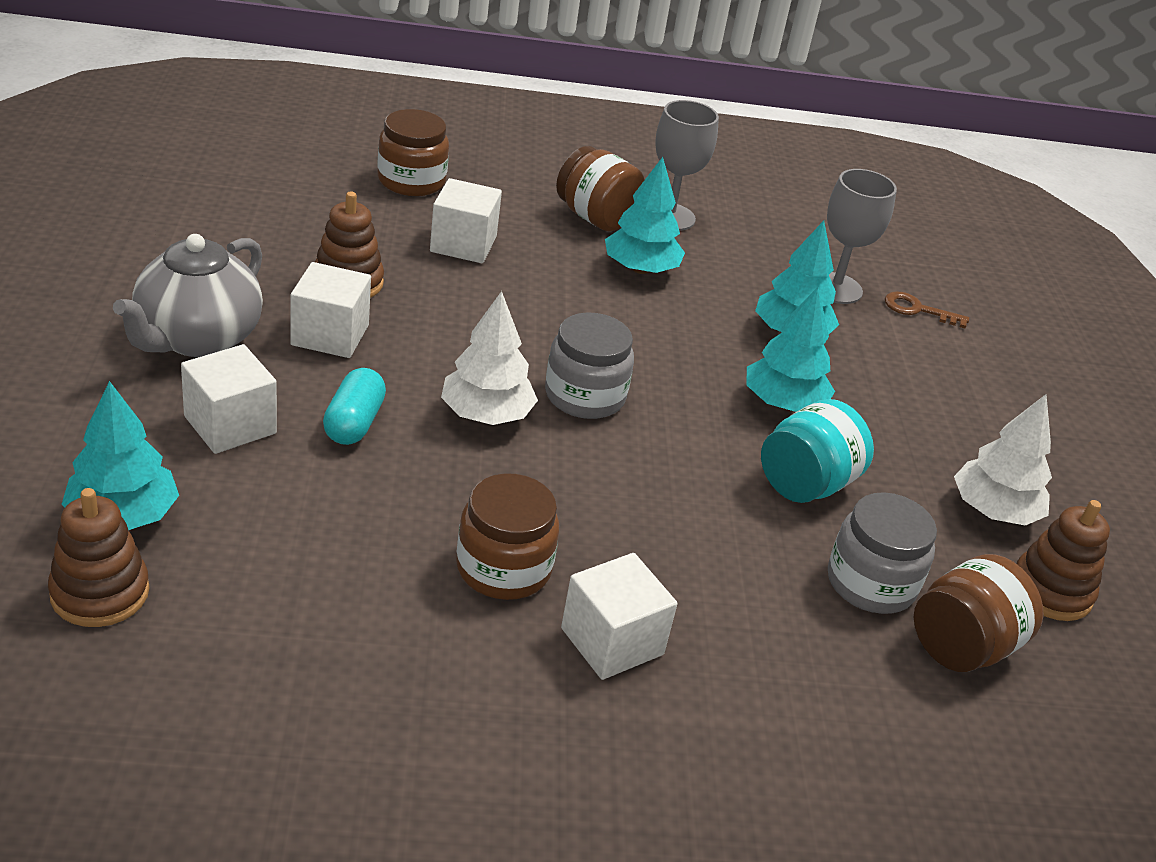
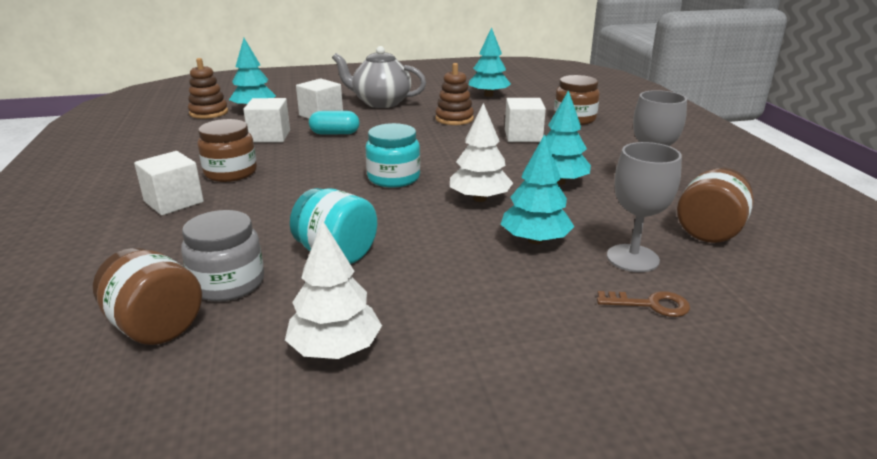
camera: 85 degrees right, 10 degrees down
white cube [290,262,371,358] -> white cube moved to [243,98,290,143]
white tree [441,291,538,425] -> white tree moved to [450,103,513,202]
grey jar [545,312,634,419] -> turquoise jar [366,123,420,188]
brown jar [556,146,645,231] -> brown jar moved to [677,168,753,243]
turquoise tree [746,287,835,412] -> turquoise tree moved to [469,27,511,97]
brown key [885,291,969,328] -> brown key turned 90 degrees clockwise [597,291,690,317]
brown stacking toy [1017,500,1110,621] -> none

